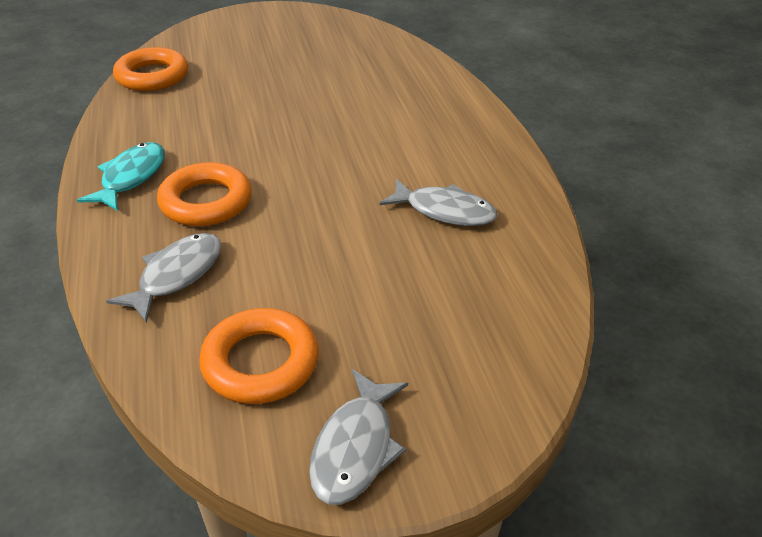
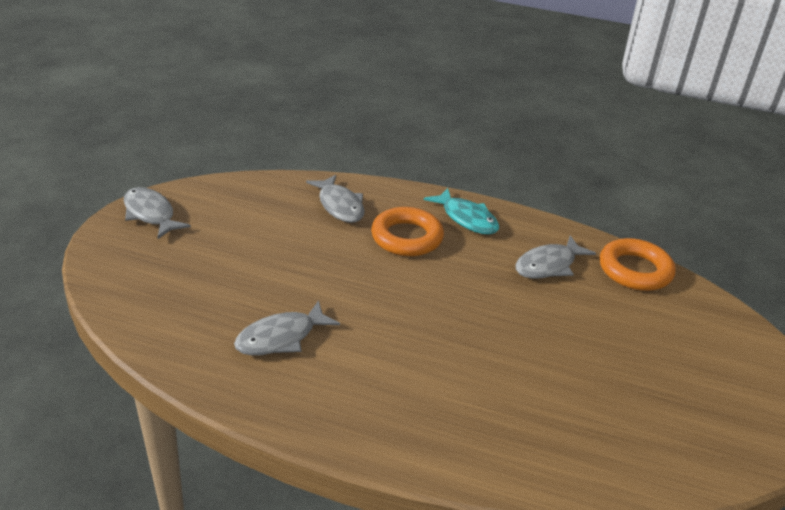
camera: 120 degrees right, 5 degrees down
orange ring [199,308,319,404] -> none
none -> grey fish [515,235,596,279]

